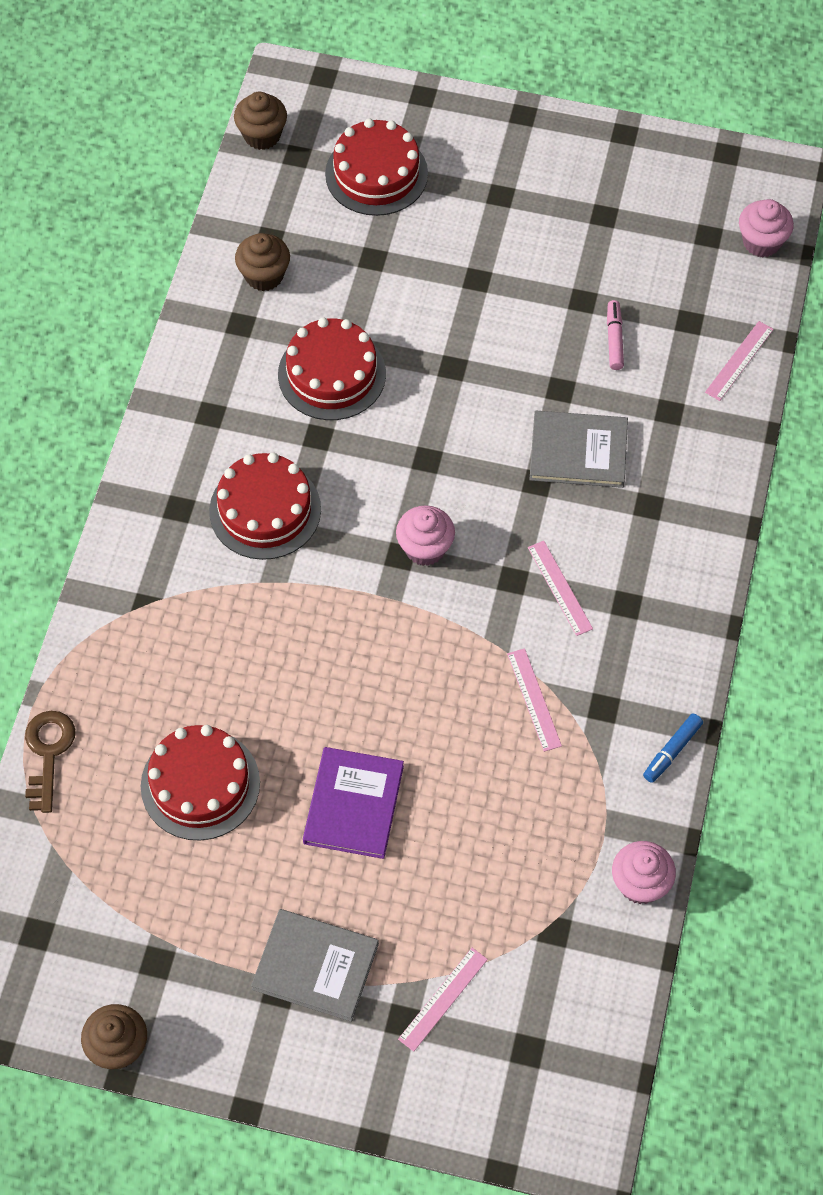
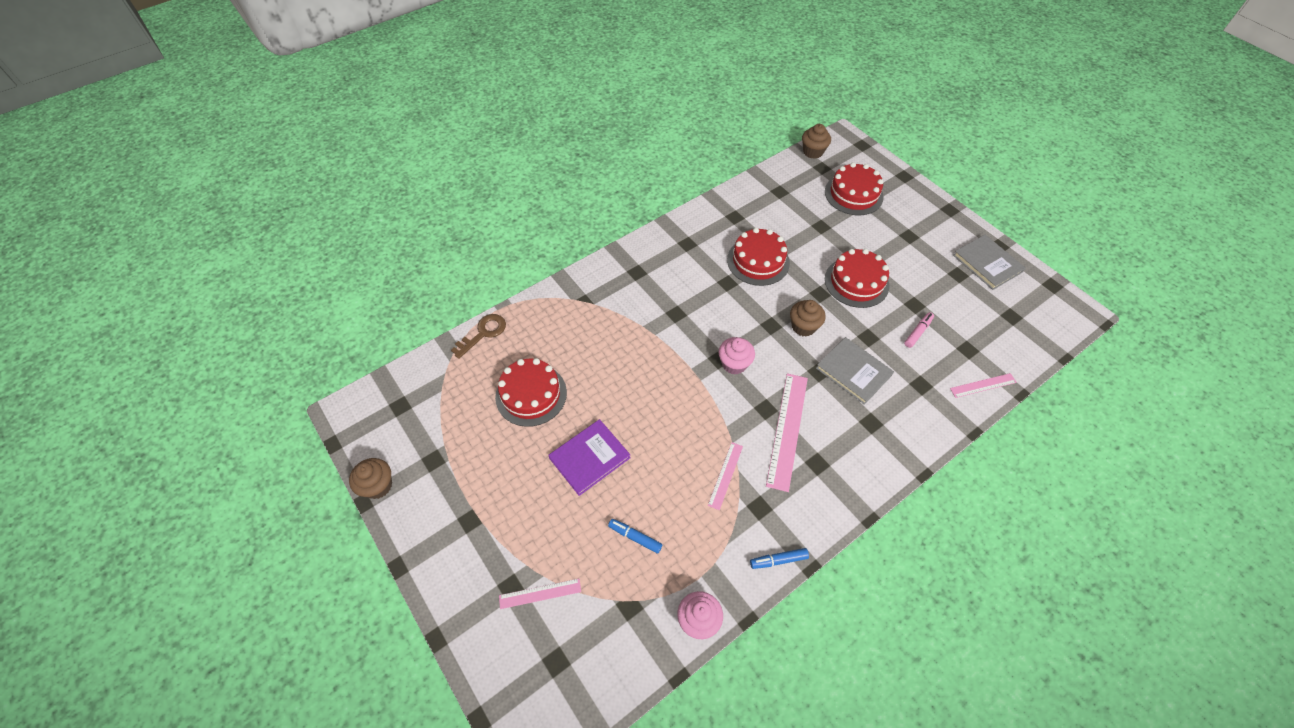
camera: 40 degrees right, 5 degrees down
red cake [209,453,321,560] -> red cake moved to [825,249,889,308]
brown cupcake [235,233,290,291] -> brown cupcake moved to [790,300,826,337]
grey book [251,909,379,1022] -> grey book moved to [953,235,1026,290]
pink ruler [528,541,593,636] -> pink ruler [766,373,808,492], size x1.84
pink cupcake [739,199,794,257] -> none
none -> blue marker [608,519,663,554]

